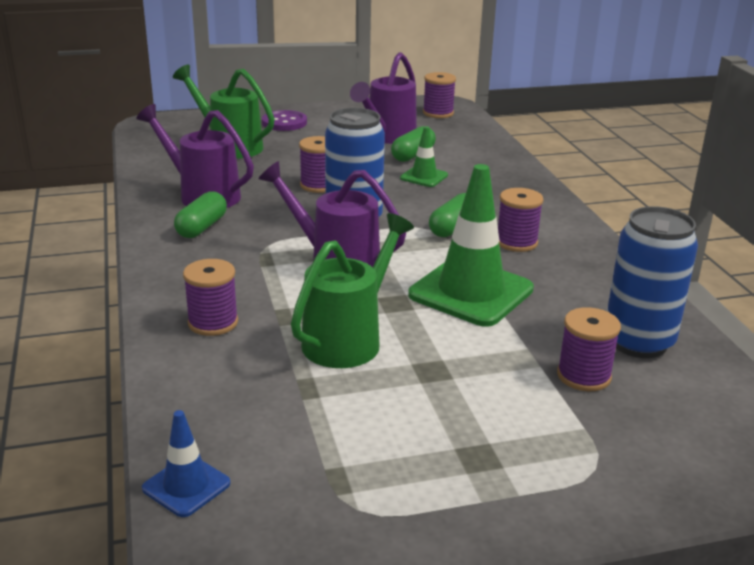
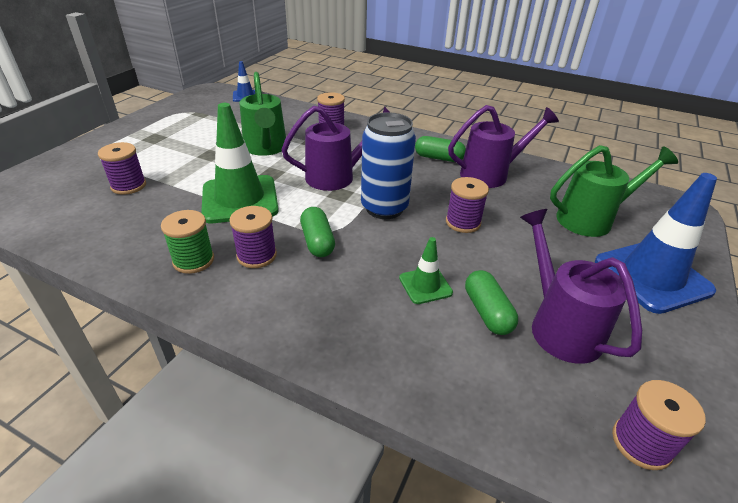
camera: 130 degrees right, 10 degrees up
green capsule [174,191,227,238] -> green capsule turned 45 degrees counterclockwise [415,136,466,162]
purple button [262,110,307,131] -> blue traffic cone [595,173,717,314]
blue can [607,206,698,358] -> none
none -> green spool [161,210,214,274]

